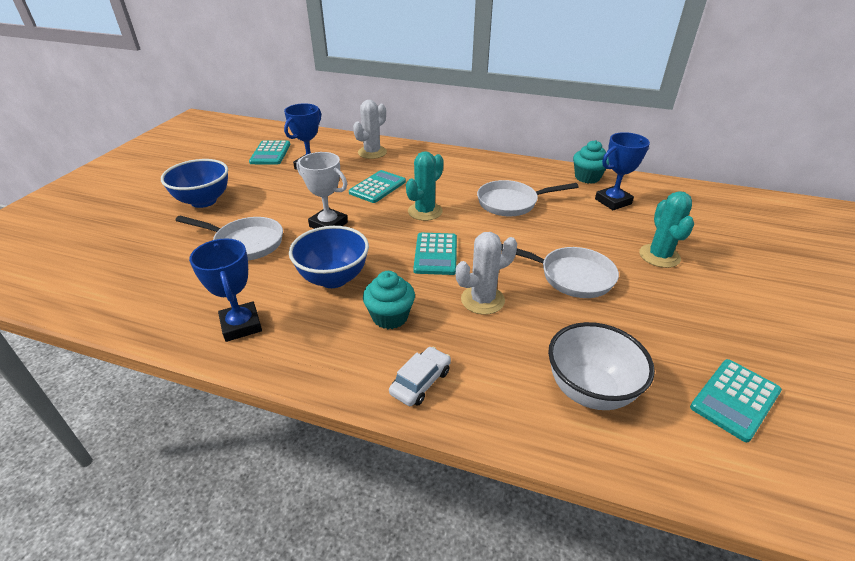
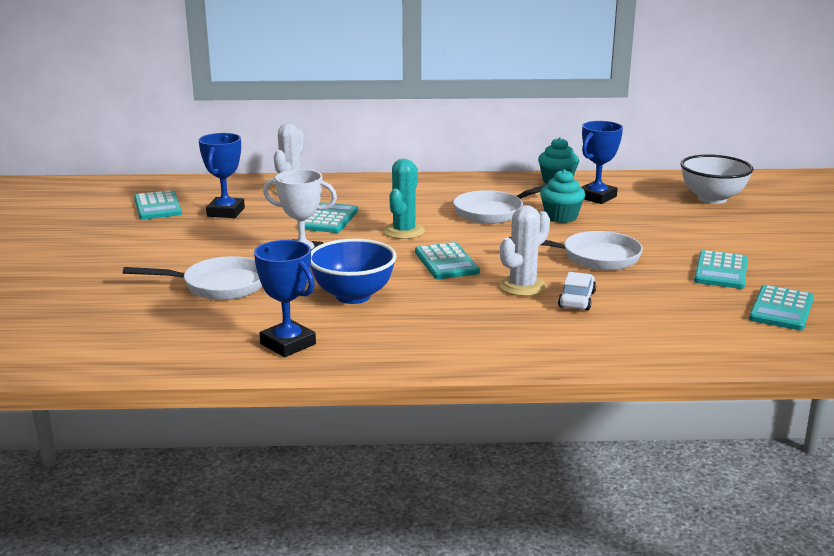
camera: 20 degrees left, 15 degrees down
blue bowl [161,159,228,208] -> none
turquoise cupcake [363,271,415,329] -> turquoise cupcake moved to [540,169,585,223]
white car [389,347,451,406] -> white car moved to [558,272,596,310]
white bowl [548,322,655,410] -> white bowl moved to [681,154,753,204]
turquoise cactus [639,191,694,268] -> none
none -> turquoise calculator [694,250,748,289]

